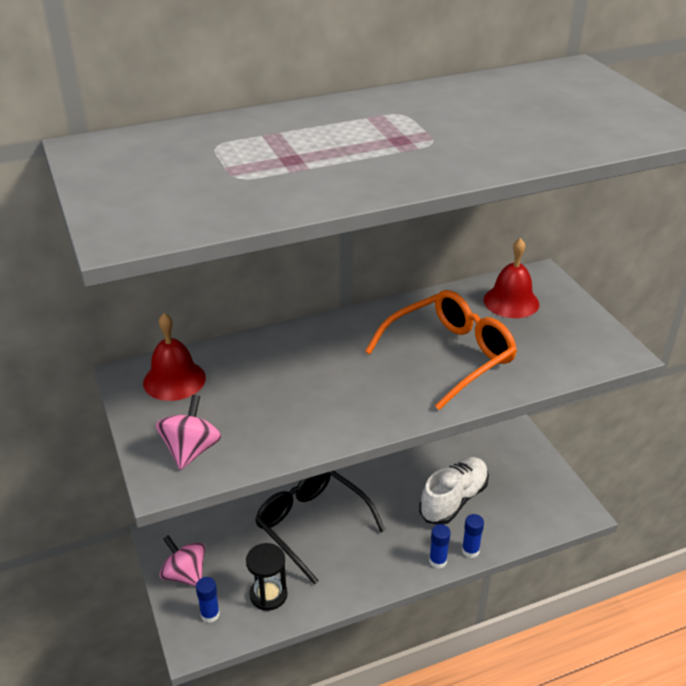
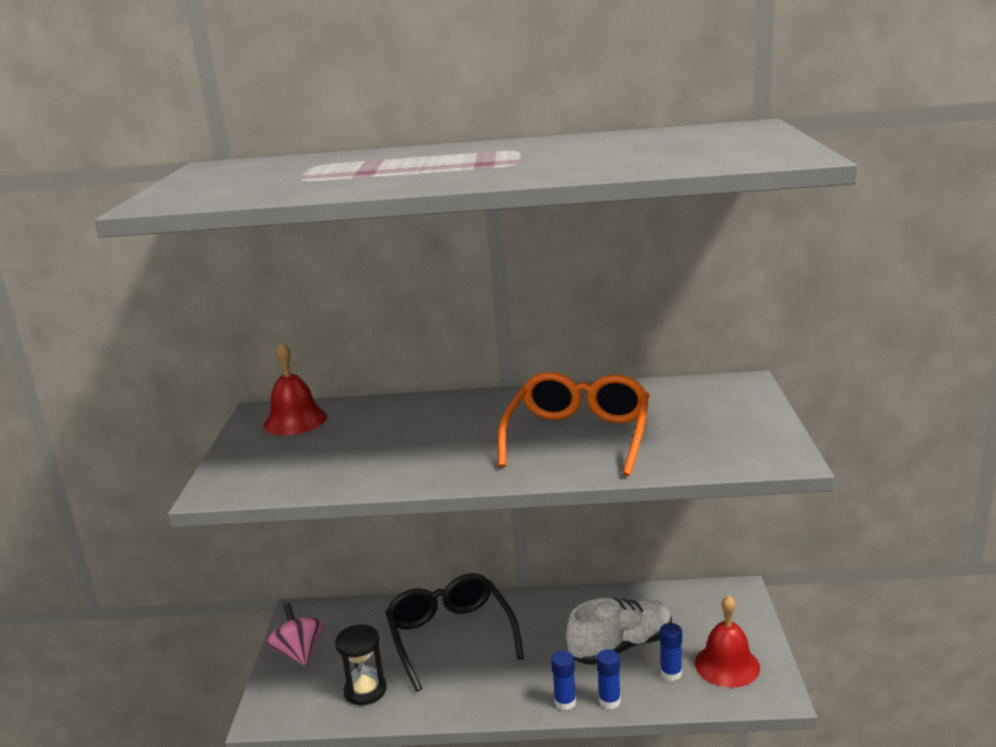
camera: 25 degrees right, 15 degrees down
pink spinning top [156,395,222,470] -> none
blue glue stick [196,577,220,623] -> blue glue stick moved to [660,623,682,681]
orange glasses [365,290,517,410] -> orange glasses turned 60 degrees counterclockwise [498,372,649,476]
red bell [483,238,539,318] -> red bell moved to [695,595,760,688]

